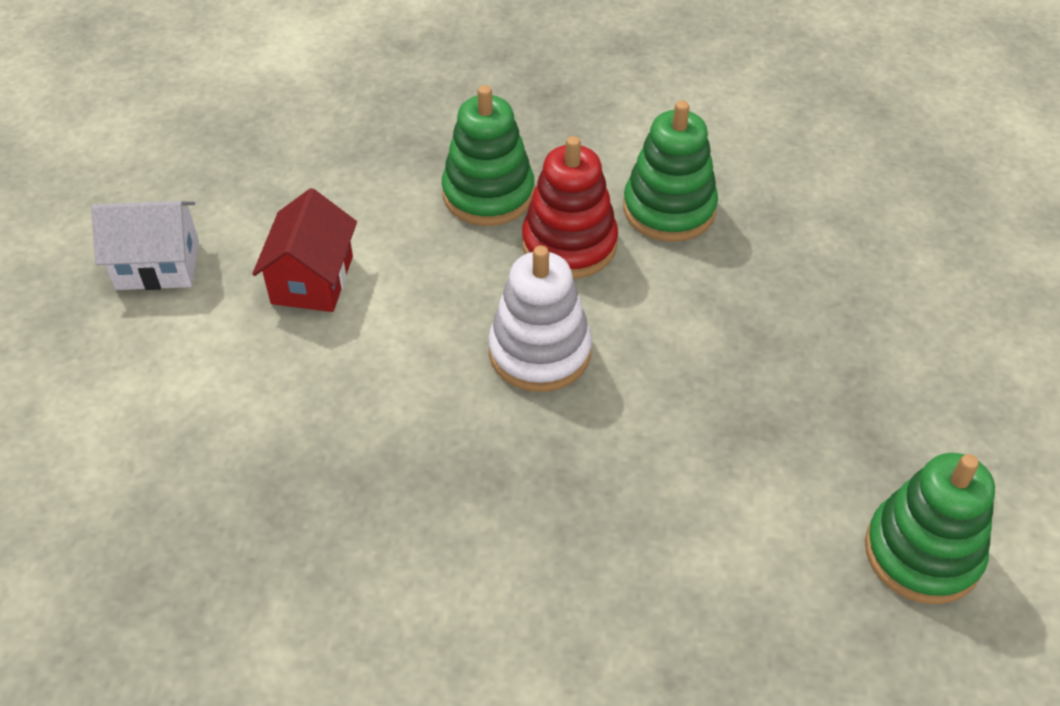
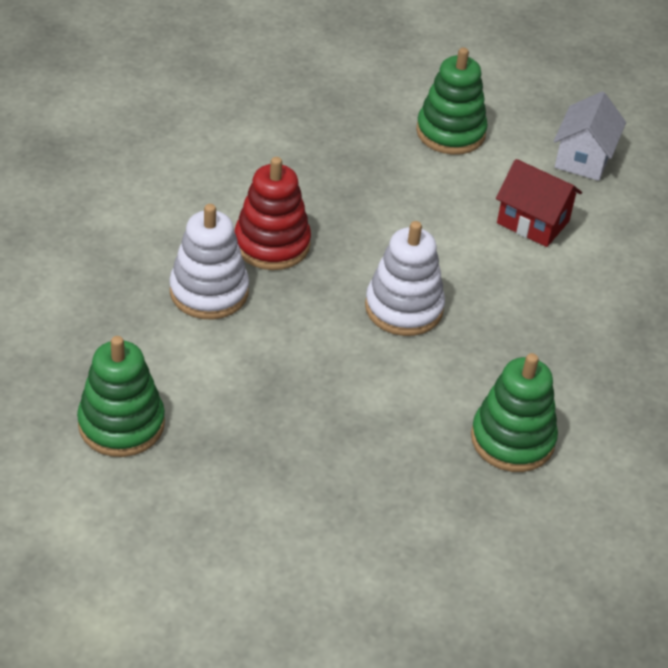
camera: 110 degrees right, 5 degrees down
green stacking toy [442,85,534,226] -> green stacking toy moved to [416,47,488,155]
red stacking toy [522,136,618,279] -> red stacking toy moved to [234,157,311,270]
none -> white stacking toy [169,204,249,319]

